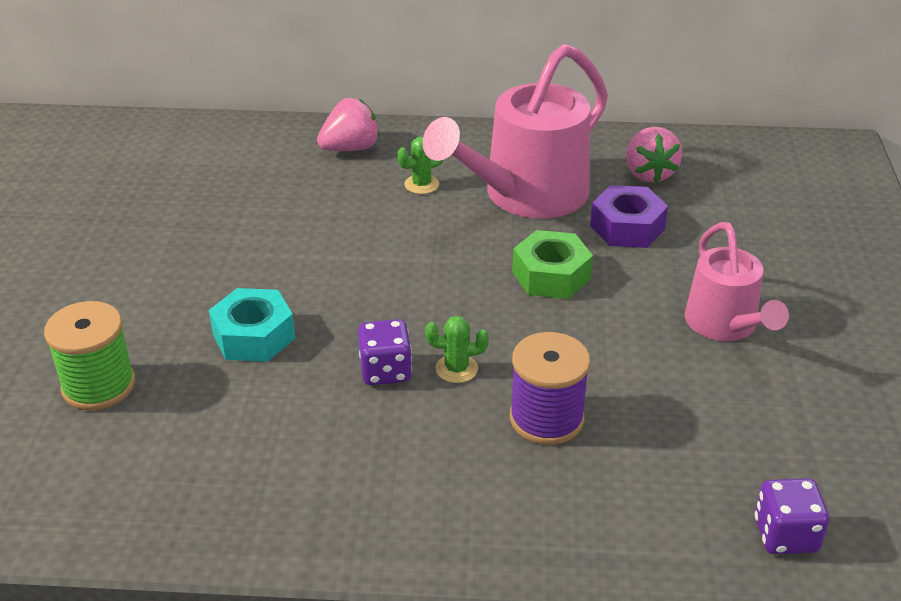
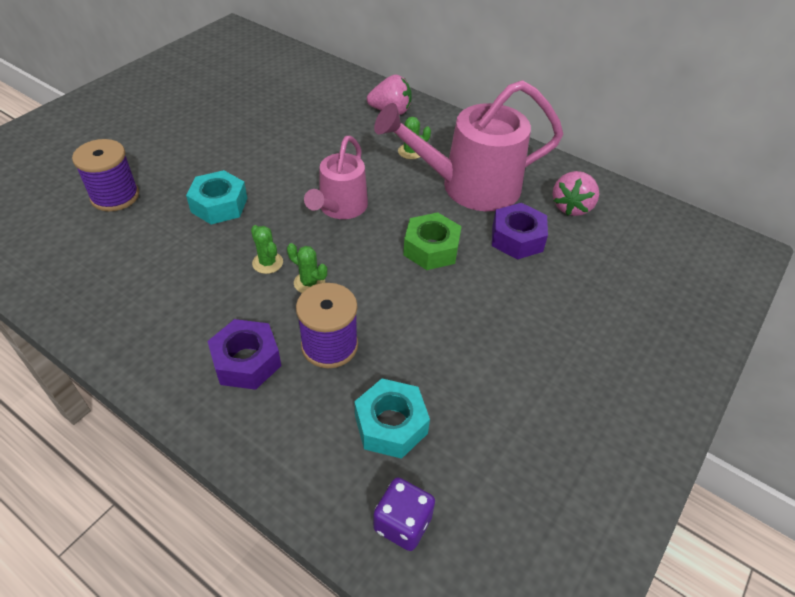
camera: 30 degrees right, 10 degrees up
green spool [44,301,135,411] -> purple spool [72,139,139,211]
purple dice [358,319,412,385] -> green cactus [251,225,283,274]
pink watering can [685,222,789,341] -> pink watering can moved to [304,136,368,219]
none -> purple nut [207,319,281,390]
none -> turquoise nut [354,379,430,459]

